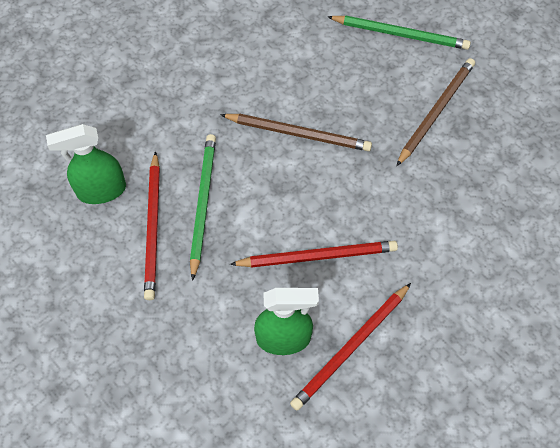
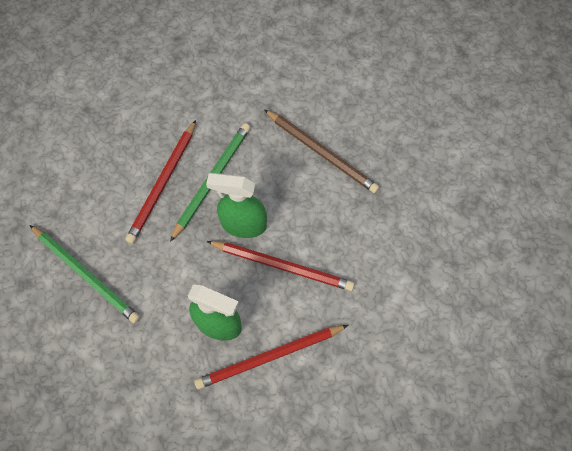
camera: 25 degrees right, 5 degrees up
green spray bottle [46,124,126,204] -> green spray bottle moved to [206,173,267,238]
green pencil [327,16,471,50] -> green pencil moved to [30,225,140,323]
brown pencil [397,58,475,166] -> none

